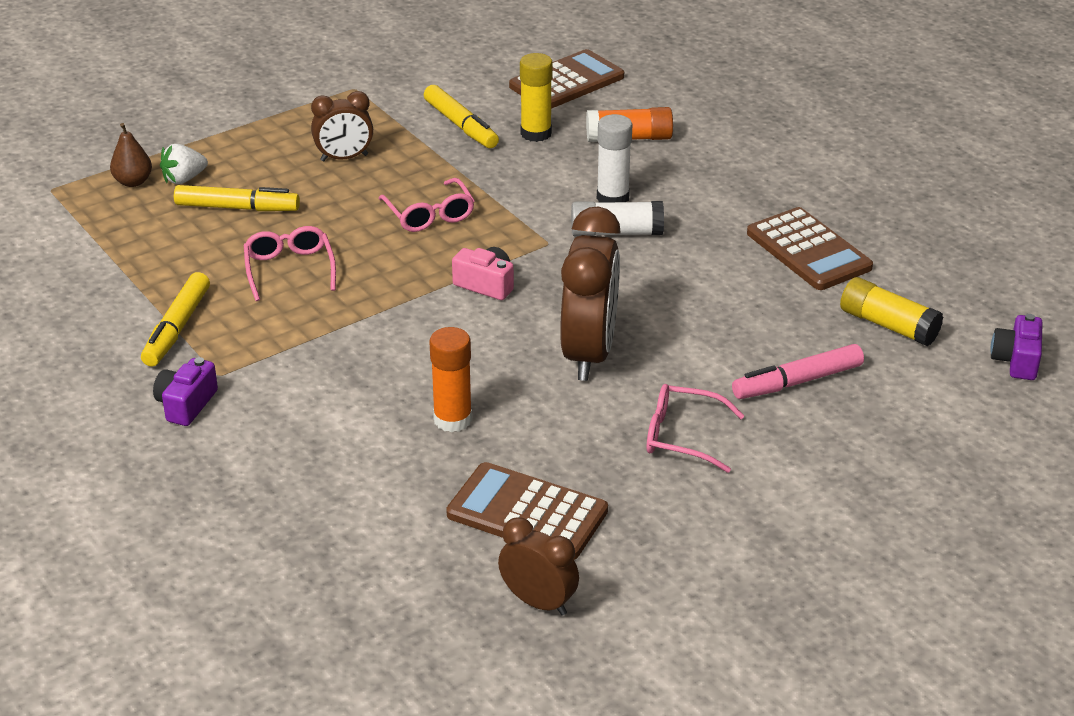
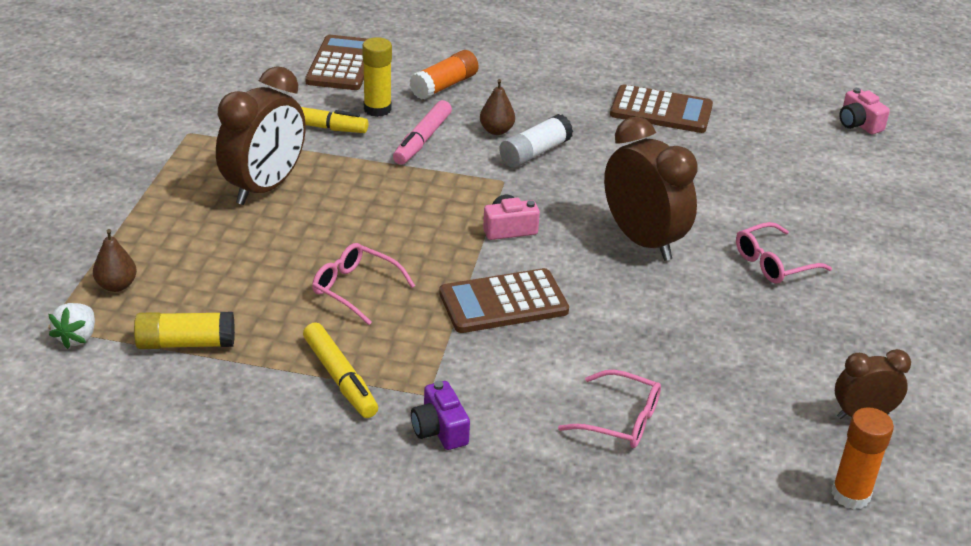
camera: 45 degrees left, 0 degrees up
white strawberry [160,144,208,184] -> white strawberry moved to [48,303,95,349]
yellow marker [174,185,300,211] -> none
brown clock [311,91,373,161] -> brown clock [216,66,306,205], size x1.77
pink glasses [378,178,475,232] -> pink glasses moved to [558,370,661,448]
orange glue stick [430,327,472,432] -> orange glue stick moved to [831,407,894,509]
brown calculator [446,462,608,560] -> brown calculator moved to [439,268,569,333]
white glue stick [597,114,632,203] -> brown pear [480,79,515,135]
pink marker [732,344,864,399] -> pink marker moved to [393,100,452,165]
yellow glue stick [840,277,943,346] -> yellow glue stick moved to [134,312,235,349]
purple camera [990,314,1043,380] -> pink camera [839,88,890,134]

